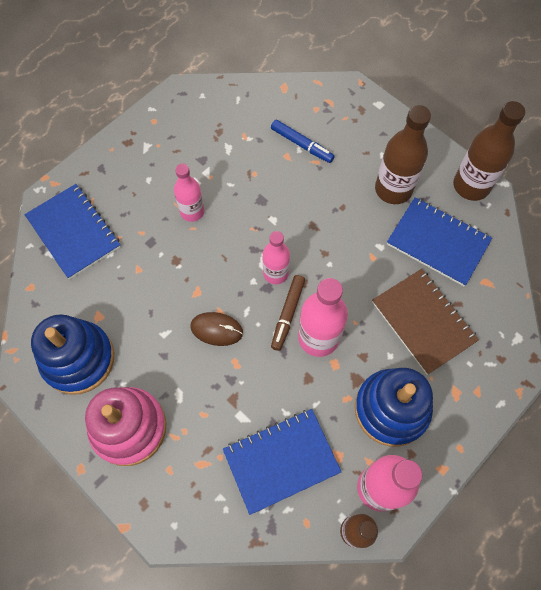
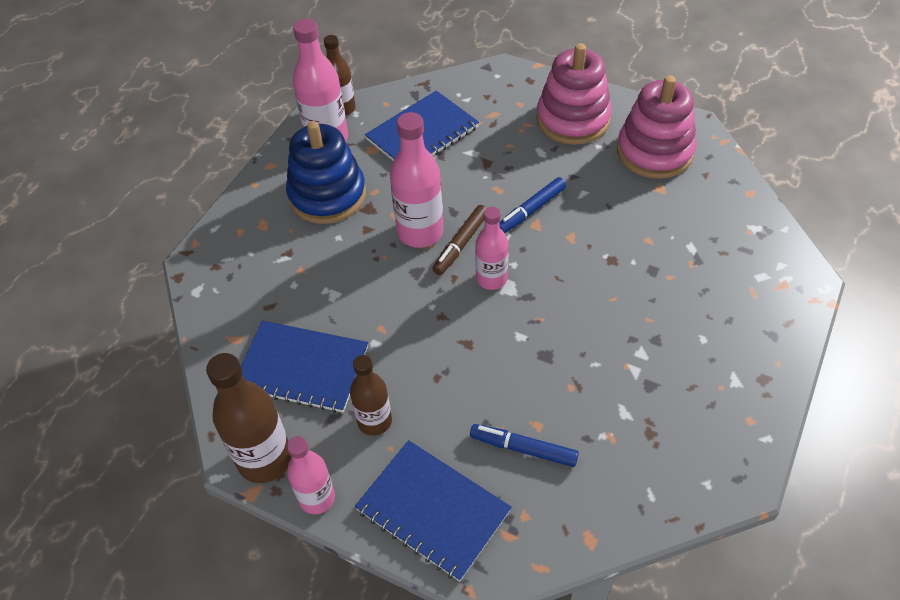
camera: 165 degrees right, 15 degrees down
blue notebook [24,184,121,279] -> blue notebook moved to [355,440,512,582]
blue stacking toy [31,314,114,395] -> pink stacking toy [617,76,697,179]
pink bottle [174,164,204,222] -> pink bottle moved to [287,436,335,514]
brown mouse [190,312,243,346] -> blue marker [499,177,566,233]
brown marker [271,275,305,351] -> brown marker turned 150 degrees counterclockwise [432,205,486,275]
brown notebook [372,269,479,375] -> none
brown bottle [375,105,431,204] -> brown bottle [350,355,392,436], size x0.64

